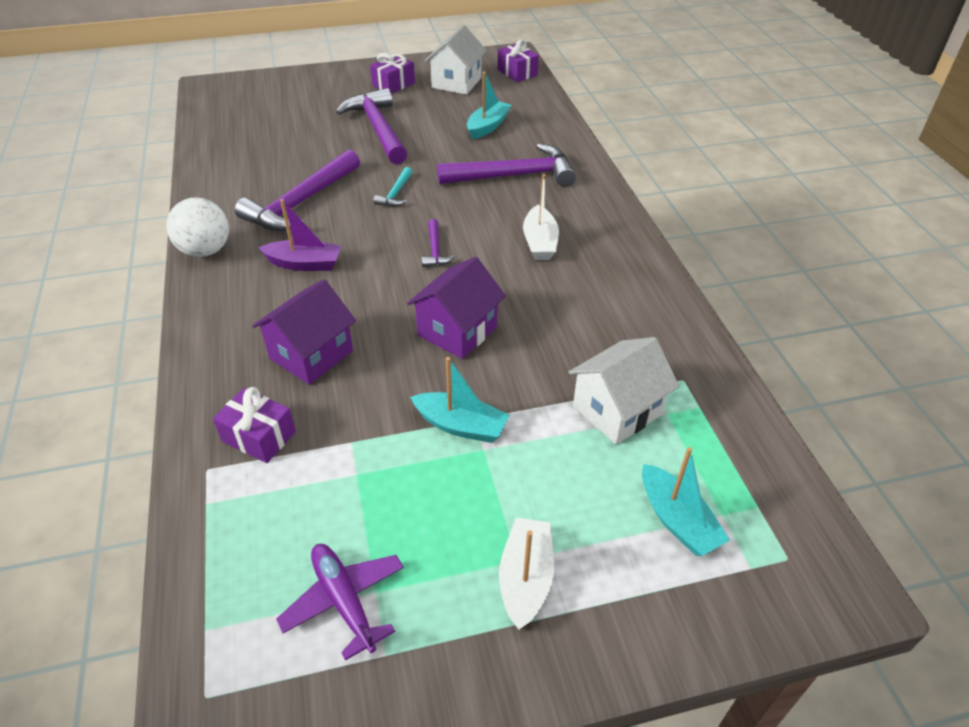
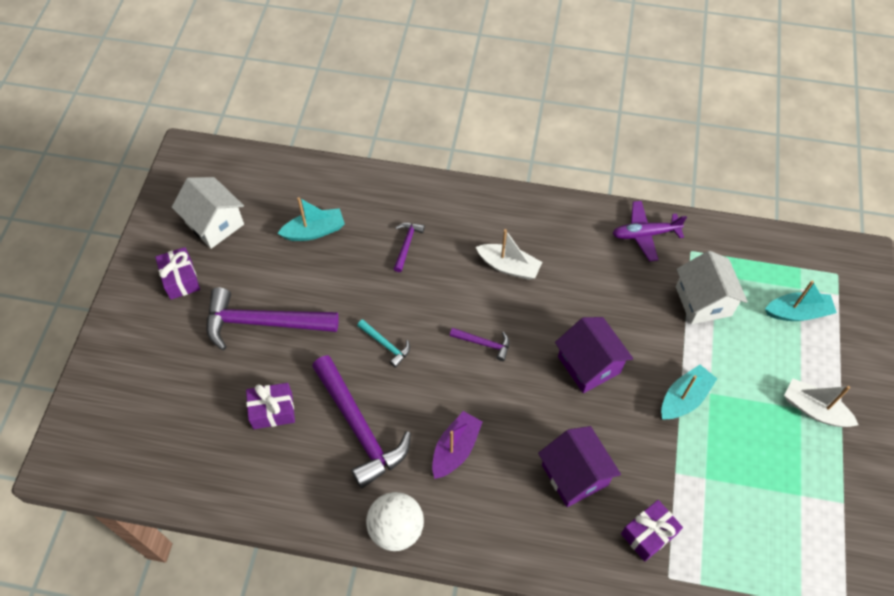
camera: 65 degrees left, 15 degrees up
purple plane [276,544,404,661] -> purple plane moved to [612,201,687,261]
purple hammer [437,143,576,187] -> purple hammer [394,223,425,272], size x0.46
turquoise boat [467,71,511,139] -> turquoise boat turned 105 degrees clockwise [277,197,345,241]
purple gift [498,39,539,82] -> purple gift moved to [246,383,295,429]

